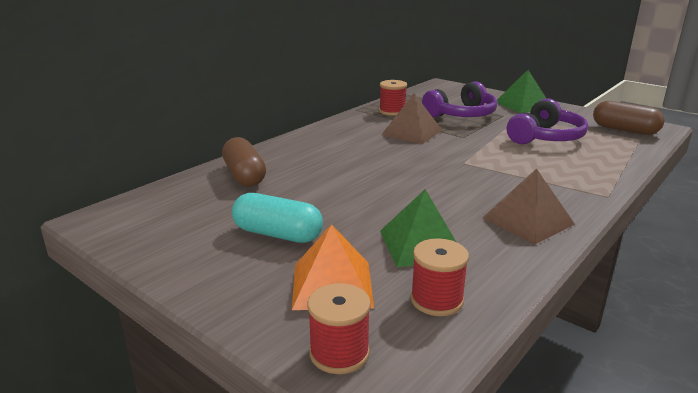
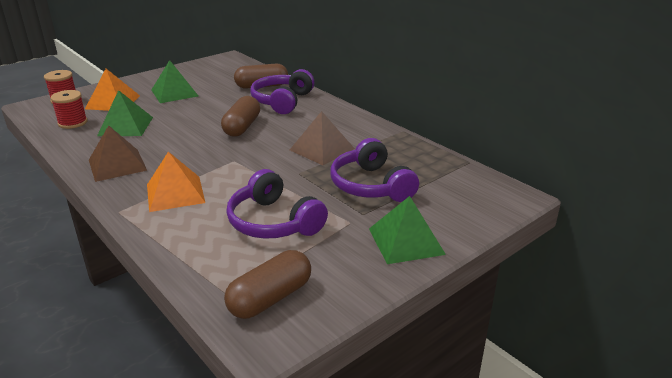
camera: 100 degrees right, 5 degrees up
turquoise capsule [232,193,323,243] -> green pyramid [151,60,198,103]
red spool [379,80,407,116] -> none
none -> orange pyramid [147,152,205,212]
none -> brown capsule [221,96,260,137]
none -> purple headphones [250,69,315,114]

